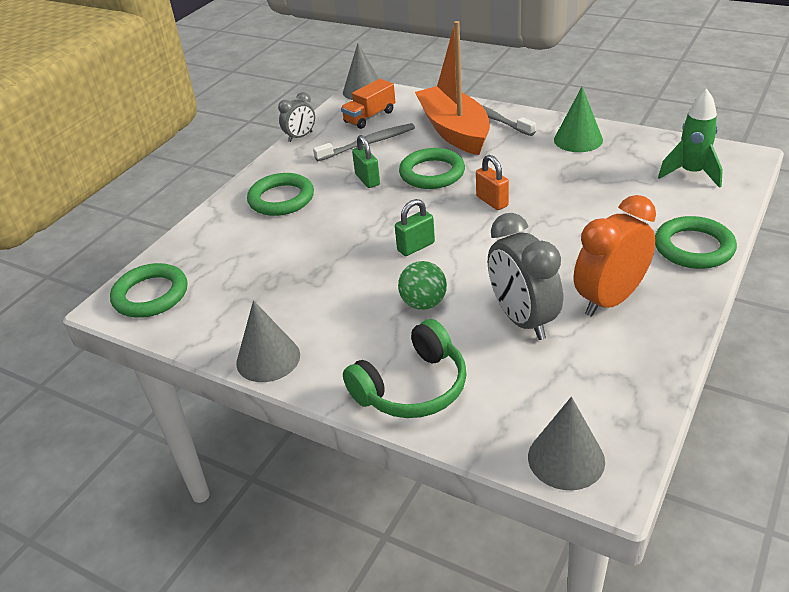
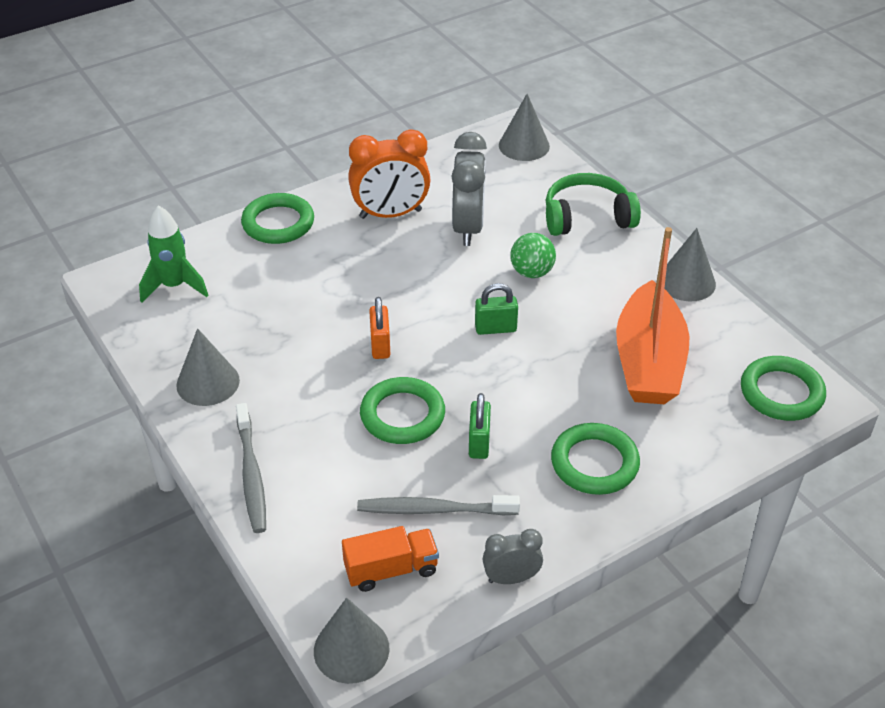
camera: 155 degrees left, 5 degrees up
orange boat [415,21,490,155] -> orange boat moved to [616,227,689,404]
green cone [554,87,603,152] -> grey cone [176,328,240,406]

